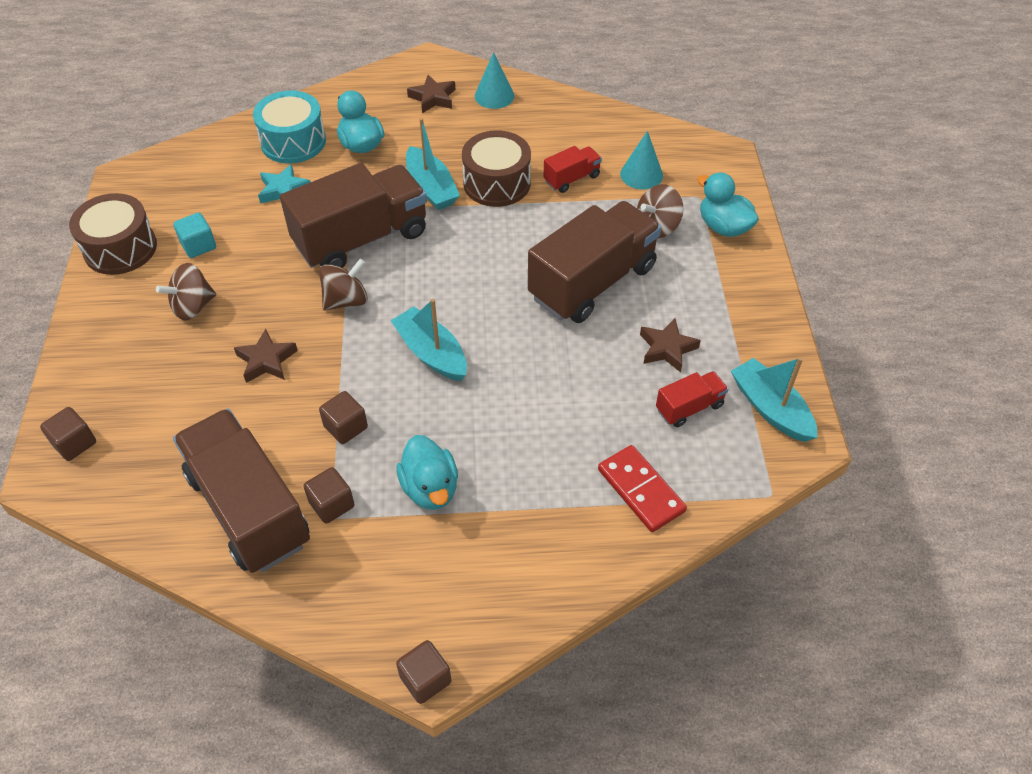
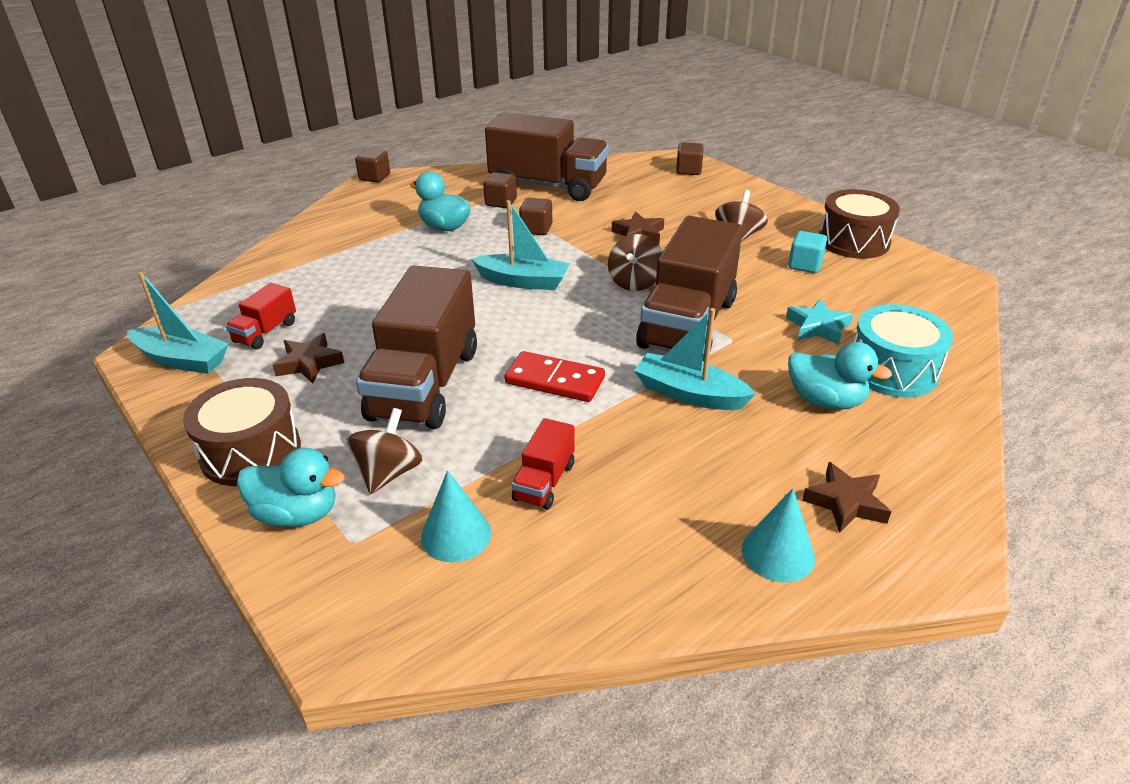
camera: 145 degrees right, 15 degrees down
brown drum [462,130,531,207] -> brown drum moved to [183,378,301,486]
red domino [598,445,687,532] -> red domino moved to [504,351,605,402]

